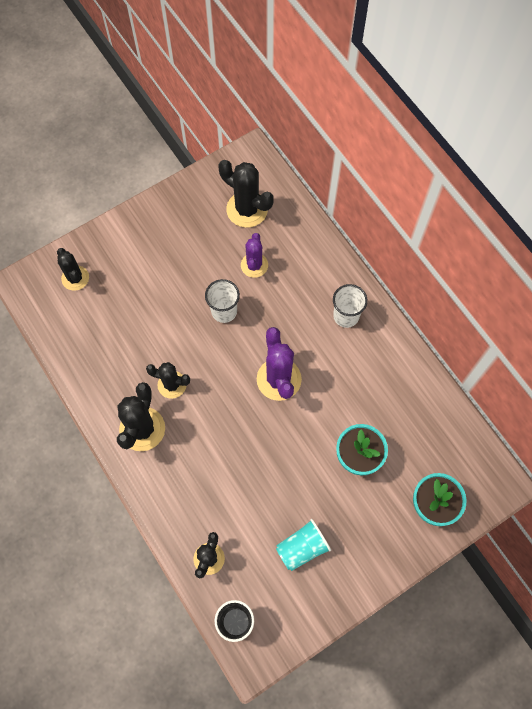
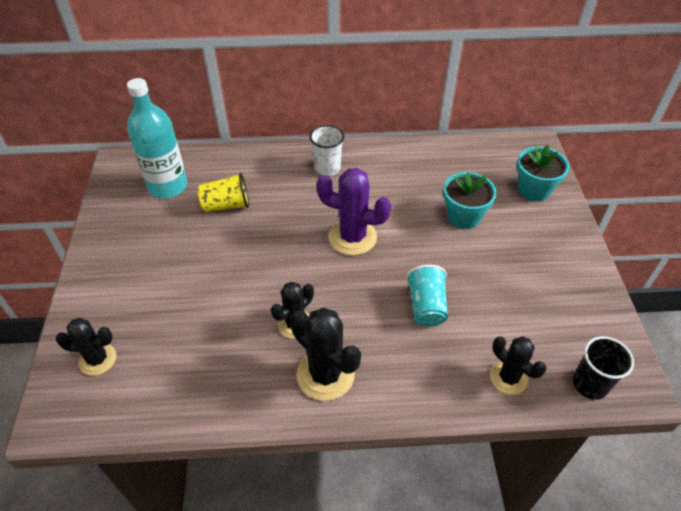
camera: 60 degrees left, 20 degrees down
white cup [205,279,240,323] -> none
black cactus [219,160,273,228] -> turquoise bottle [127,78,187,198]
purple cactus [241,233,268,278] -> yellow cup [198,173,249,212]
turquoise cup [276,519,331,571] -> turquoise cup moved to [406,265,448,327]

